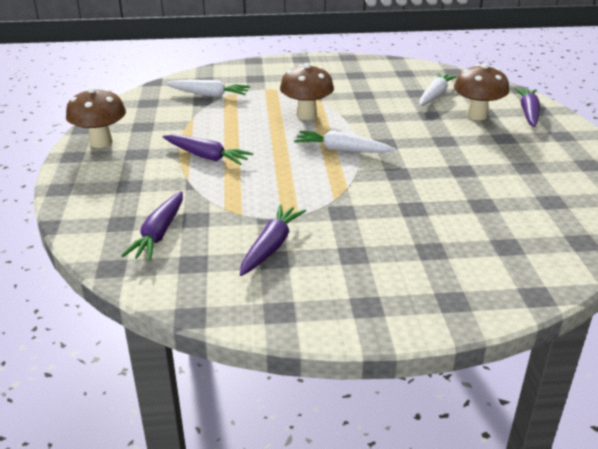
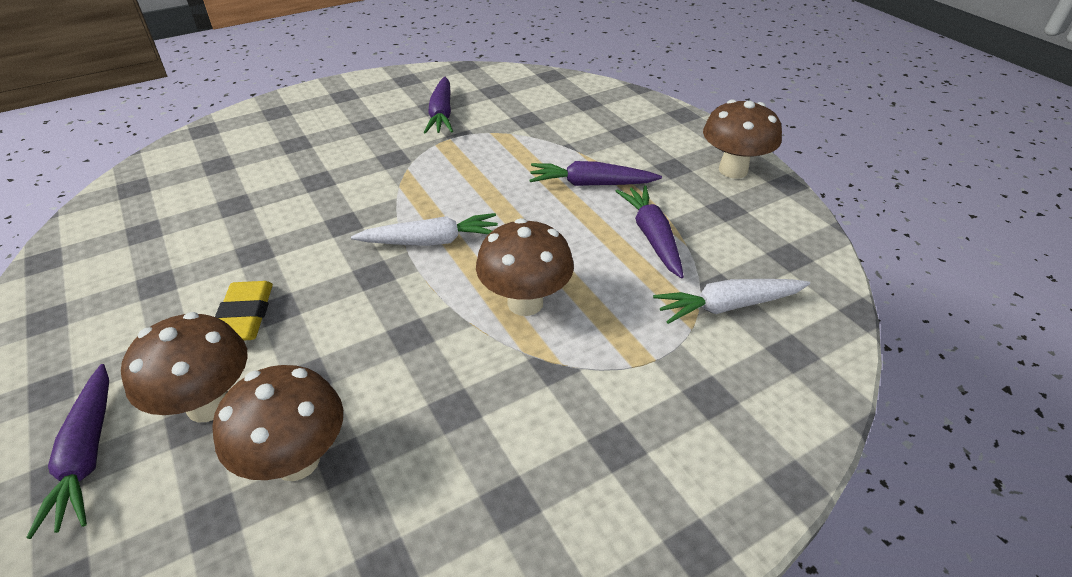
camera: 155 degrees right, 10 degrees up
purple carrot [121,191,183,261] -> purple carrot moved to [616,185,684,279]
white carrot [419,73,457,106] -> brown mushroom [213,365,343,481]
none -> yellow eraser [215,281,273,340]

